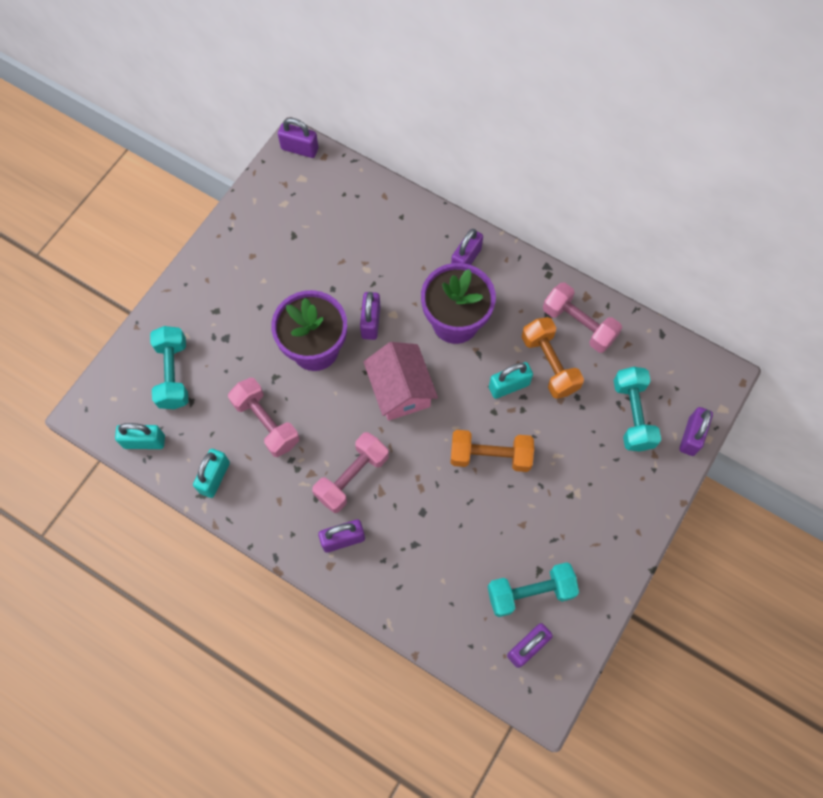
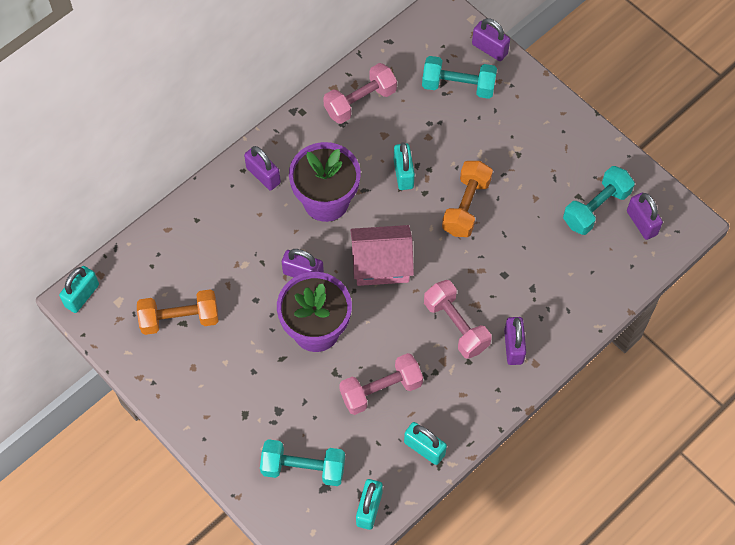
camera: 75 degrees left, 5 degrees down
purple padlock [278,118,319,158] -> turquoise padlock [59,266,99,313]
turquoise dumbbell [488,562,579,617] -> turquoise dumbbell turned 45 degrees clockwise [563,166,635,235]
orange dumbbell [522,317,584,399] -> orange dumbbell moved to [137,289,219,335]

